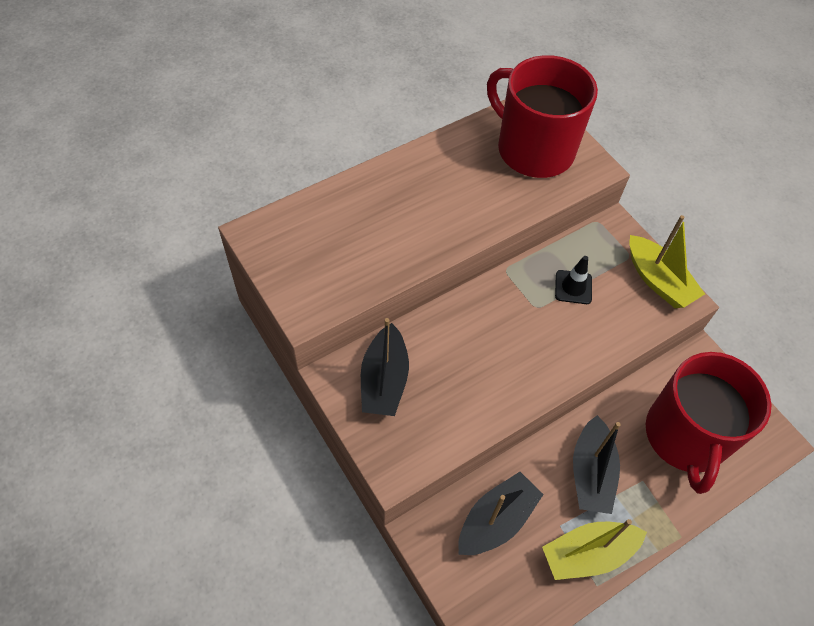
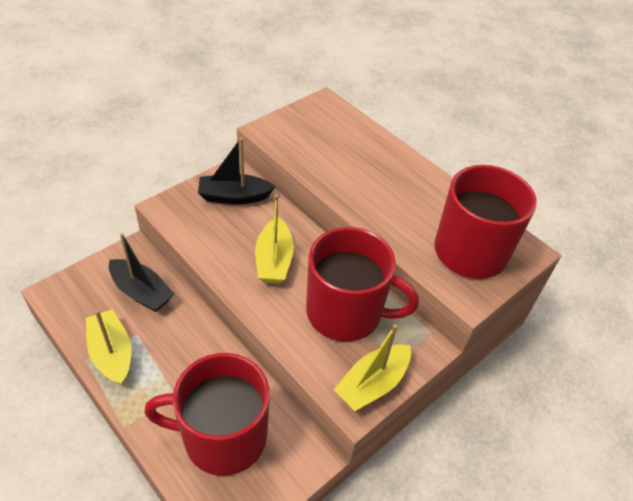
camera: 80 degrees right, 10 degrees down
black traffic cone [555,256,592,304] -> red mug [306,227,419,341]
black boat [573,415,621,514] -> none
none -> yellow boat [255,194,294,284]

